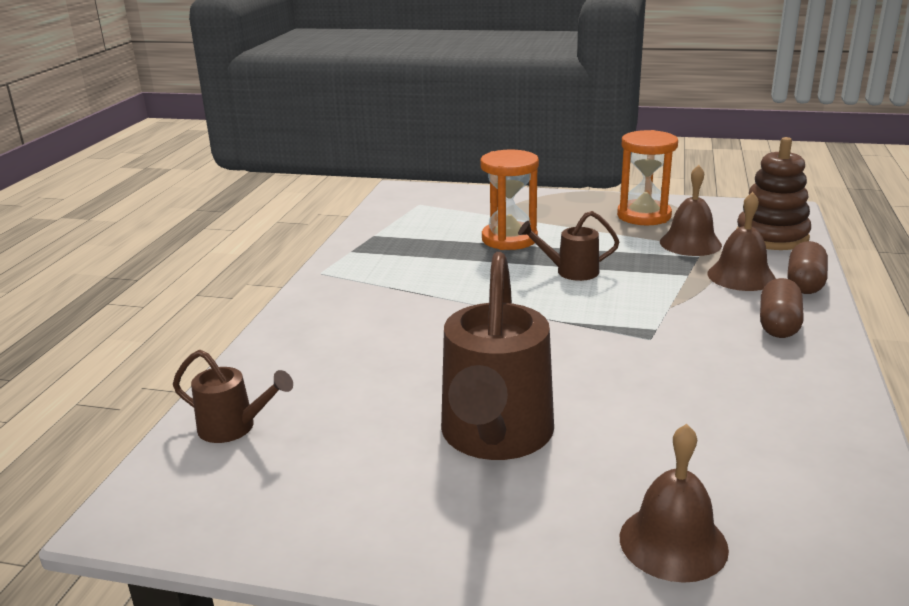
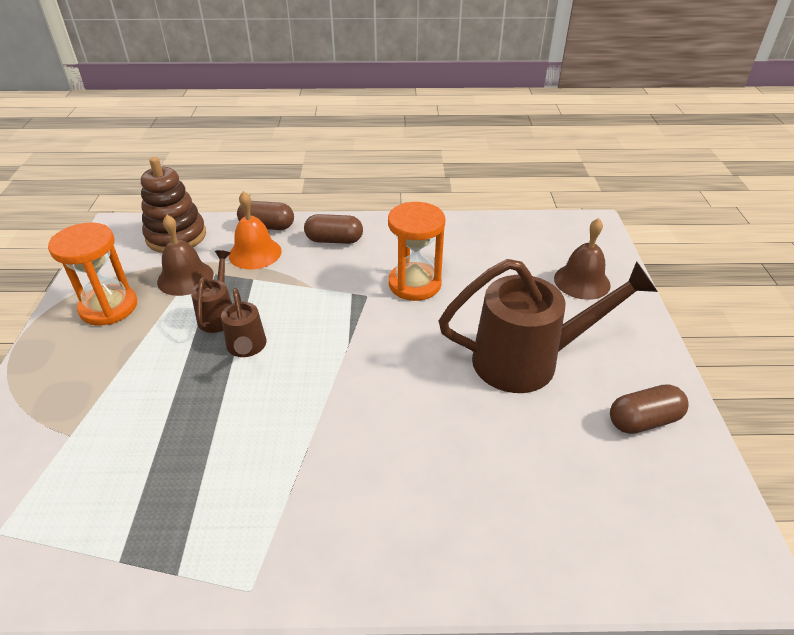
camera: 105 degrees left, 15 degrees up
brown watering can [173,350,293,443] -> brown watering can moved to [191,250,232,333]
orange hourglass [480,150,539,250] -> orange hourglass moved to [388,202,445,301]
brown bell [707,192,776,291] -> orange bell [229,191,282,269]
none -> brown capsule [610,384,689,434]

